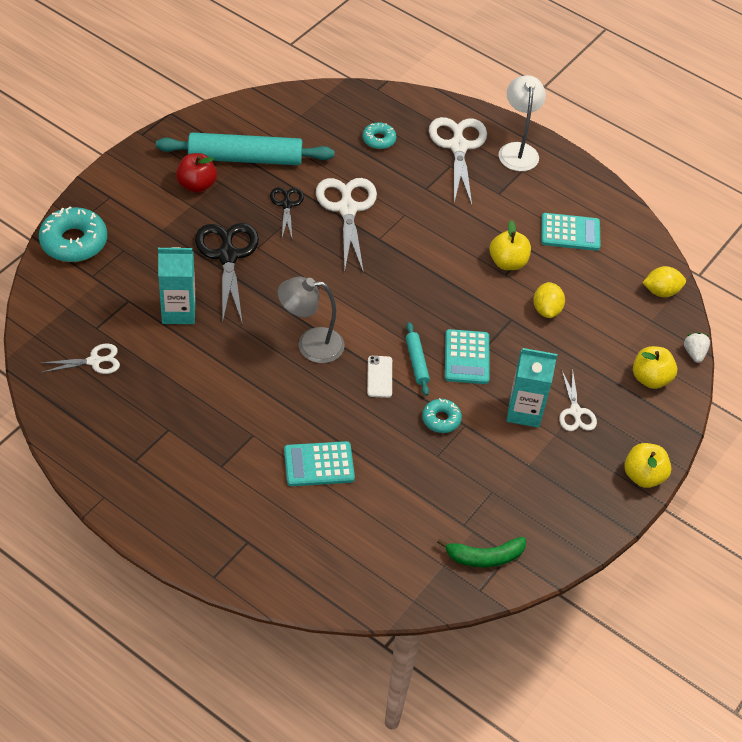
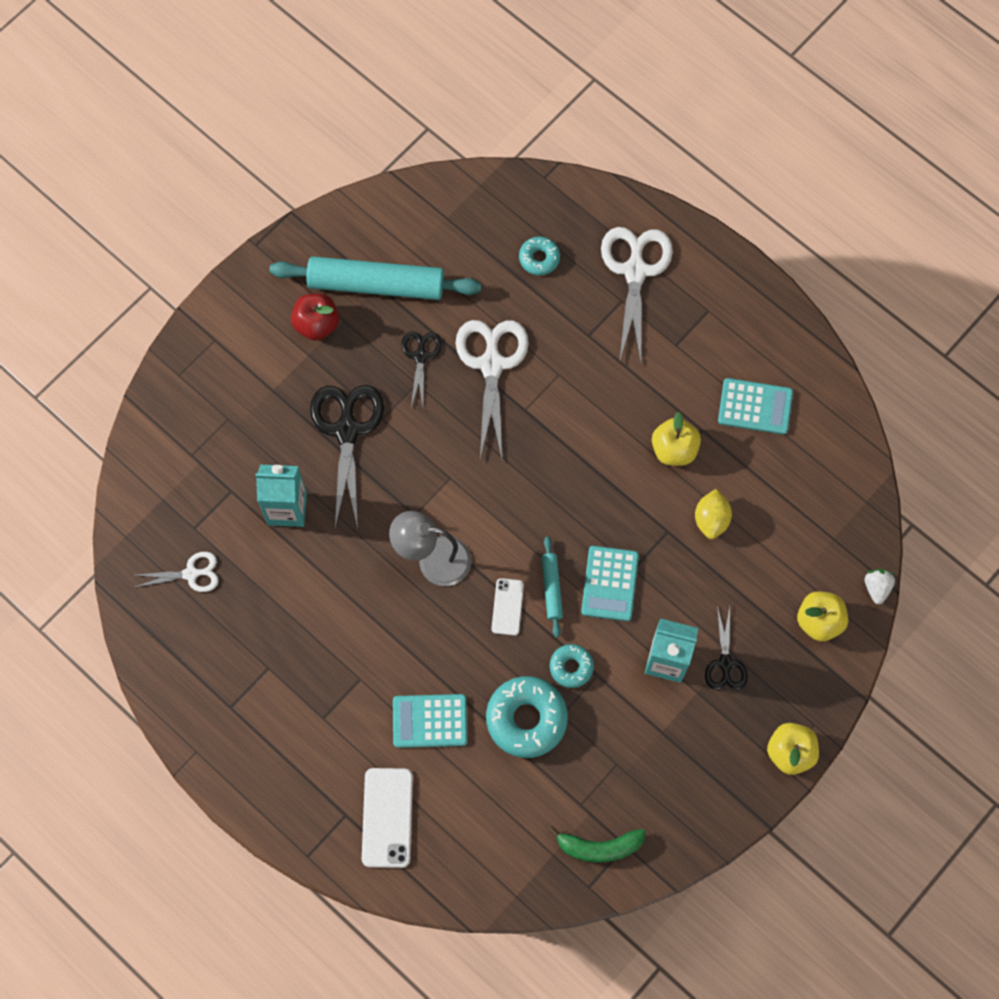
camera: 10 degrees right, 20 degrees up
turquoise donut [39,206,107,262] -> turquoise donut moved to [486,676,568,758]
white lamp [499,75,546,171] -> none
white scissors [559,369,597,431] -> black scissors [705,606,748,690]
yellow lemon [643,266,686,297] -> none
none -> white phone [362,768,413,868]

